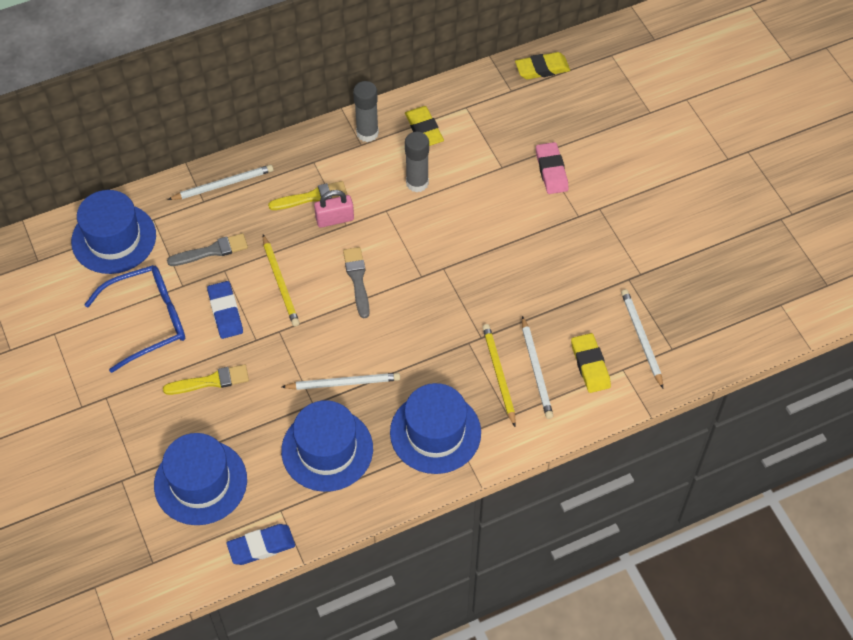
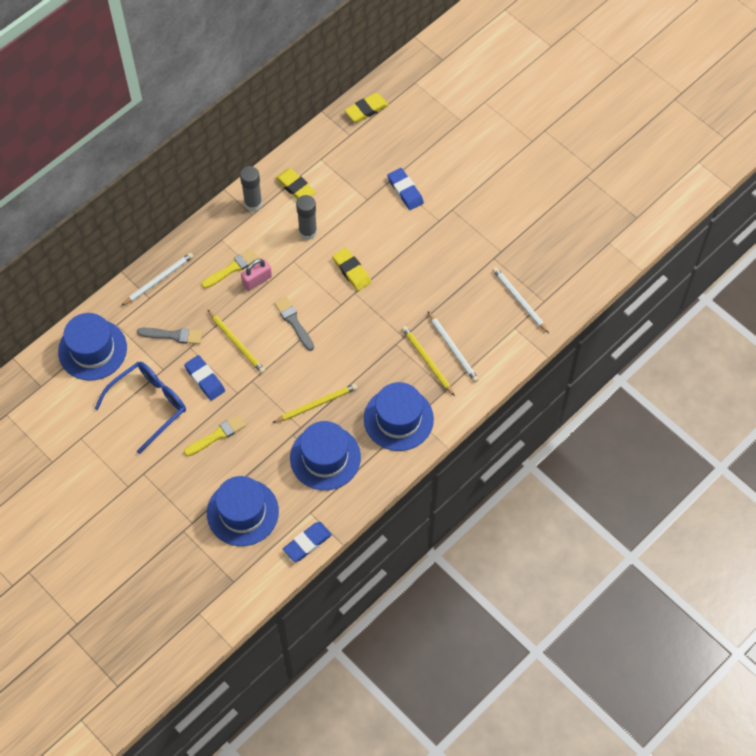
camera: 20 degrees left, 5 degrees up
grey brush [167,233,248,266] -> grey brush turned 45 degrees clockwise [137,328,203,344]
white pencil [282,373,400,390] -> yellow pencil [272,384,357,423]
pink eraser [536,142,569,194] -> blue eraser [387,168,424,210]
yellow eraser [571,333,611,393] -> yellow eraser moved to [332,248,371,291]

